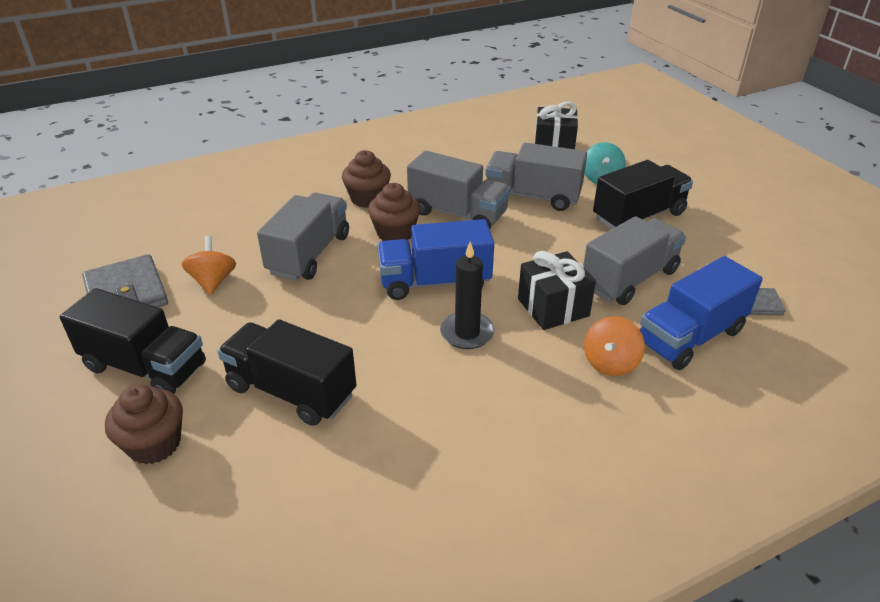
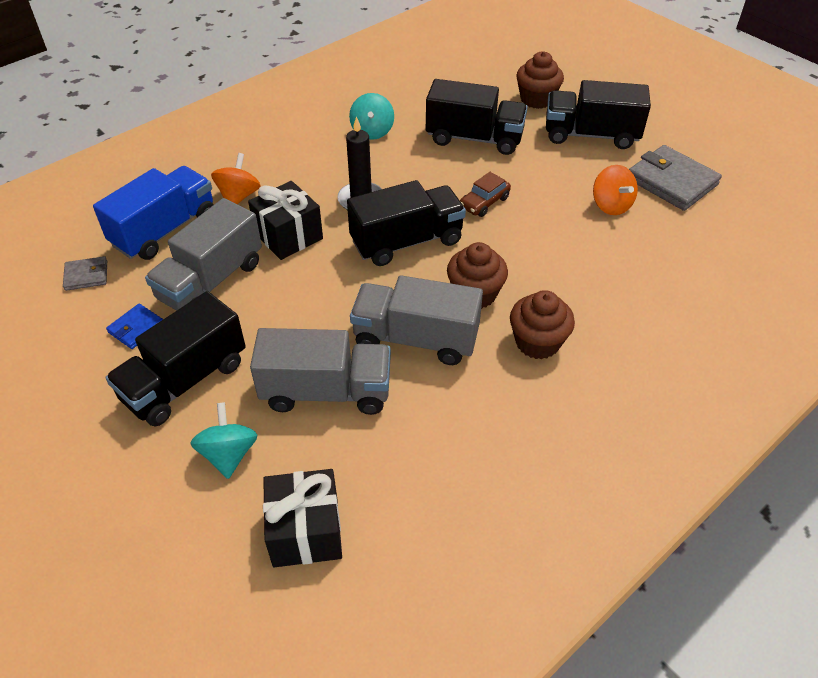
camera: 165 degrees right, 10 degrees up
grey truck [257,193,349,281] -> none
blue truck [377,219,494,300] -> black truck [347,180,466,266]
none -> blue wallet [106,304,163,349]
none -> turquoise spinning top [349,93,394,140]
none -> brown car [460,172,511,217]

